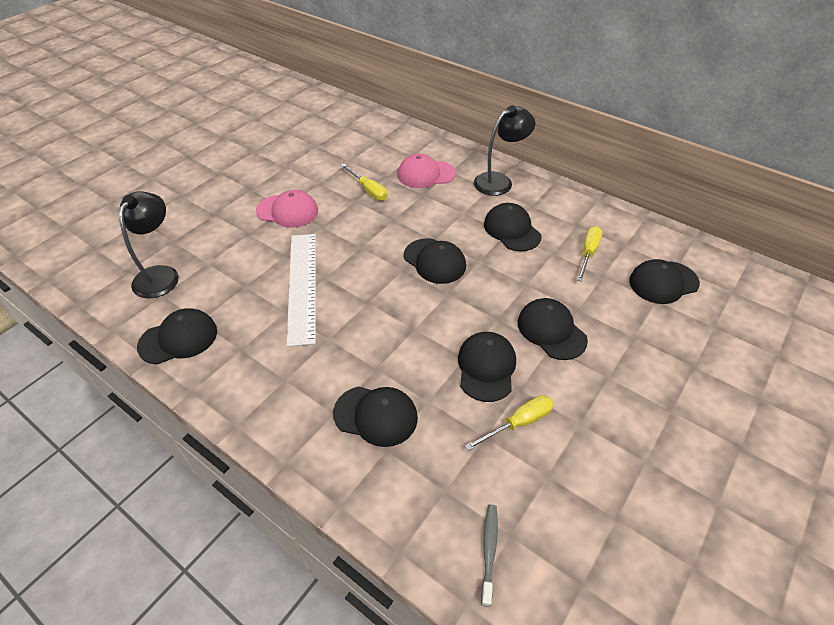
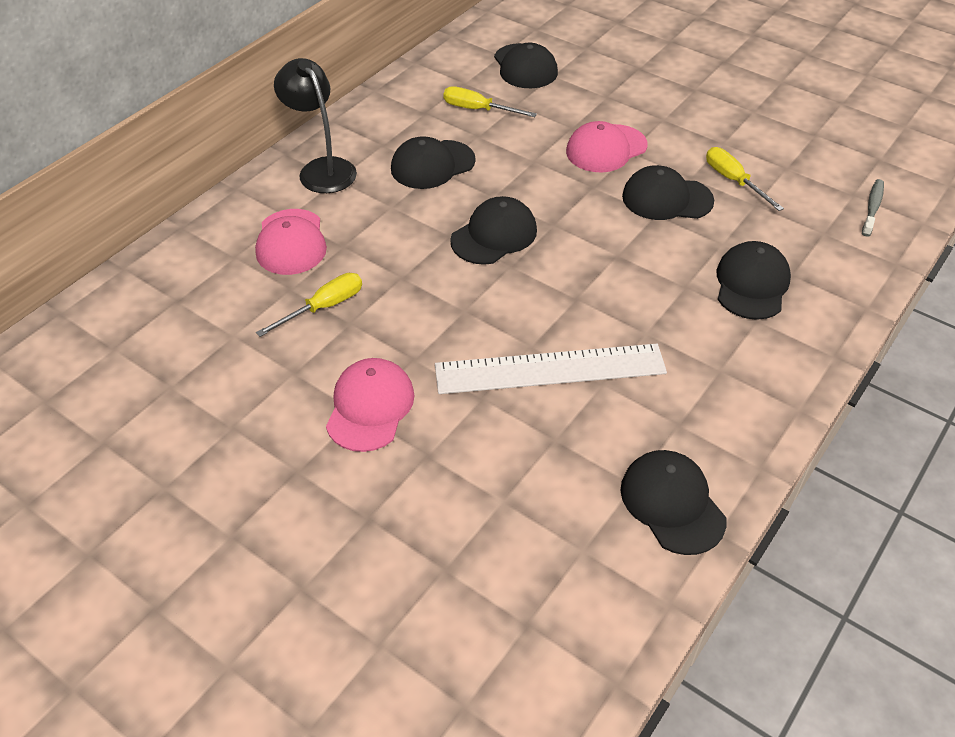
camera: 90 degrees left, 0 degrees up
black lamp [119,191,179,298] -> none
grey toothbrush [481,505,498,607] -> grey toothbrush turned 105 degrees clockwise [862,179,884,236]
black cap [518,298,588,360] -> pink cap [566,121,647,172]

